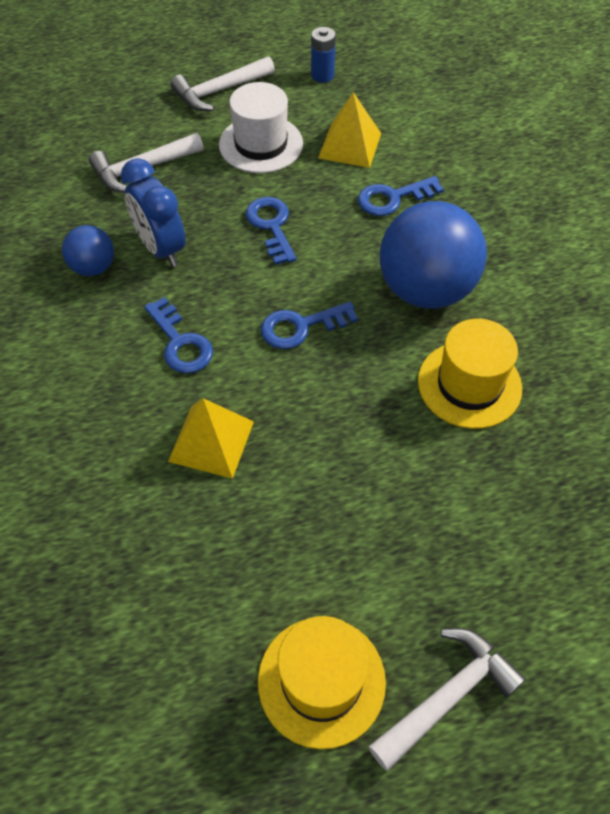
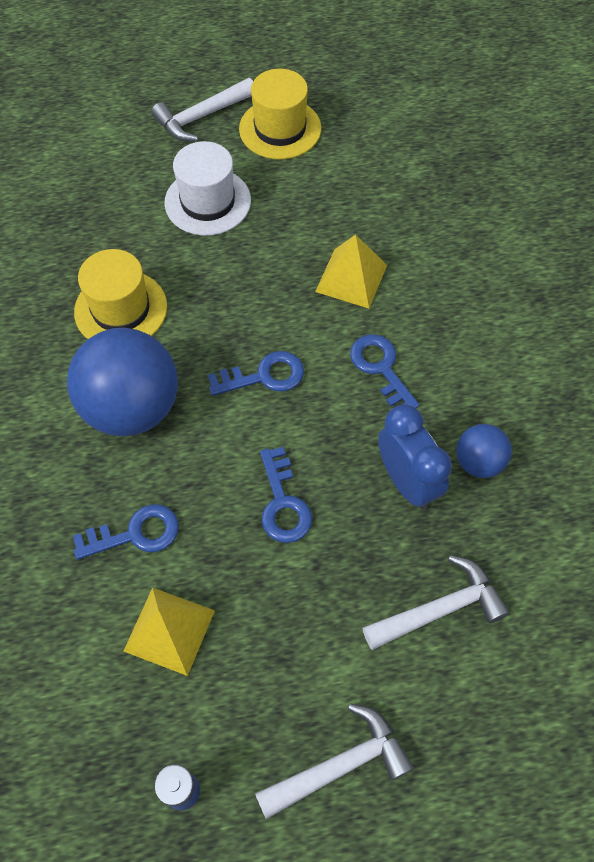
camera: 175 degrees left, 5 degrees up
white hat [219,82,303,173] -> white hat moved to [164,141,251,236]

